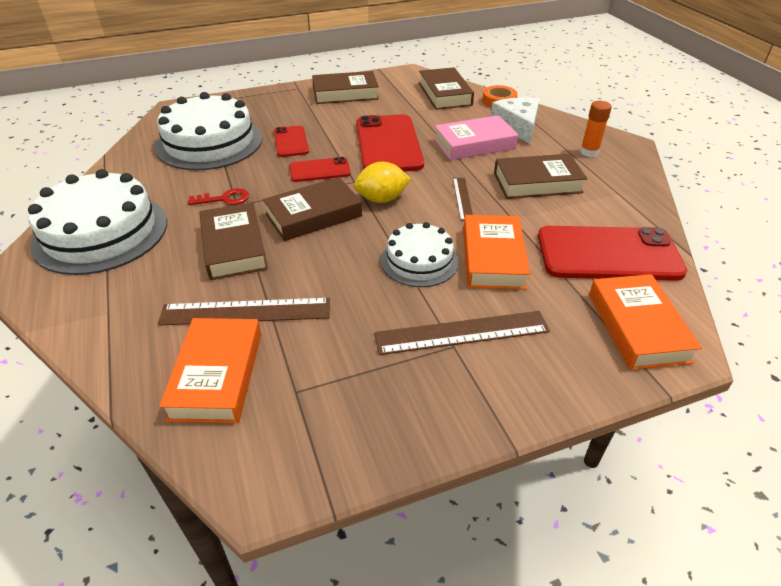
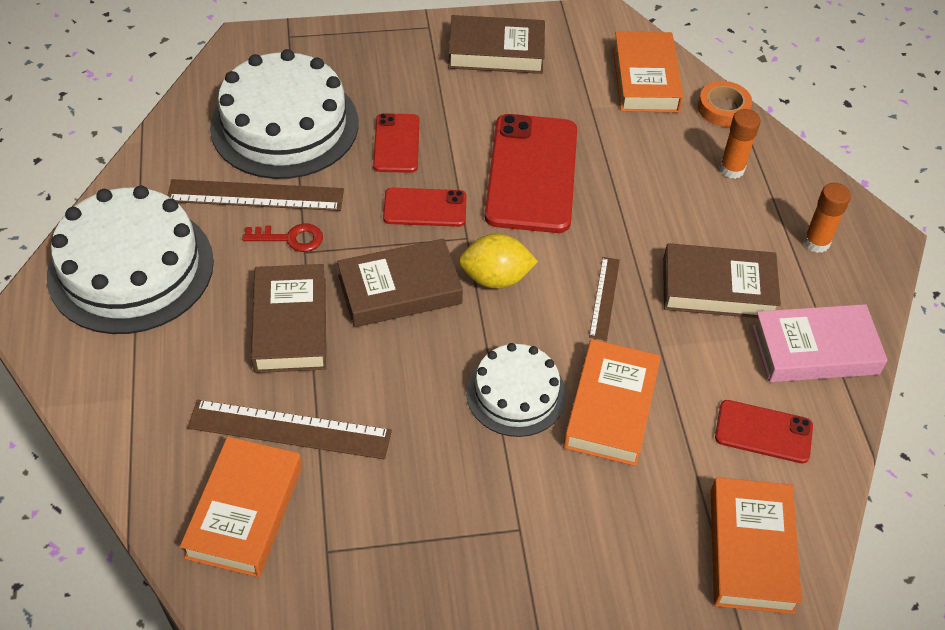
camera: 10 degrees right, 10 degrees up
brown ruler [374,311,550,355] -> brown ruler moved to [167,179,344,211]
brown book [419,67,474,110] -> orange book [613,31,683,112]
pink book [434,115,518,160] -> pink book moved to [752,304,888,382]
white cheese [491,97,539,144] -> orange glue stick [720,109,761,179]
red phone [538,226,687,281] -> red phone [715,400,813,463], size x0.53

